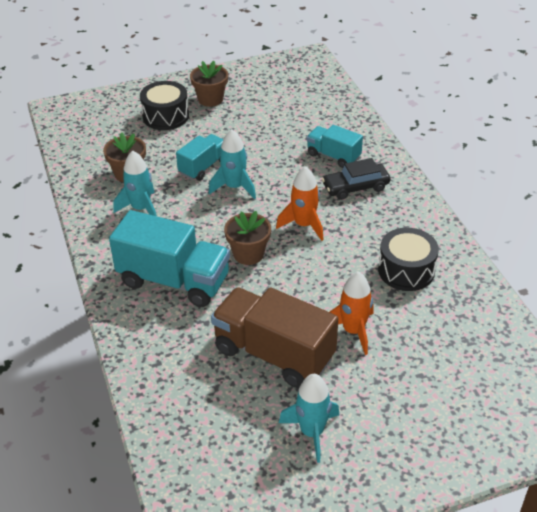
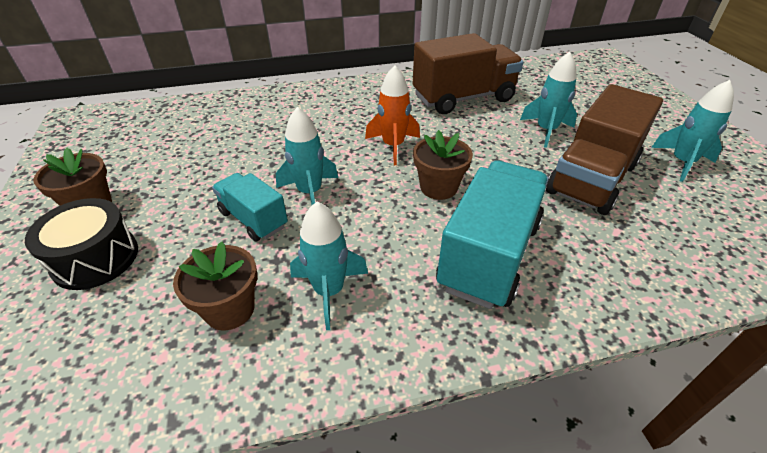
camera: 85 degrees left, 0 degrees up
turquoise truck [307,125,363,168] -> none
black car [322,158,390,200] -> none
orange rocket [330,271,374,355] -> turquoise rocket [520,52,577,148]
black drum [378,228,439,291] -> brown truck [413,33,523,114]

